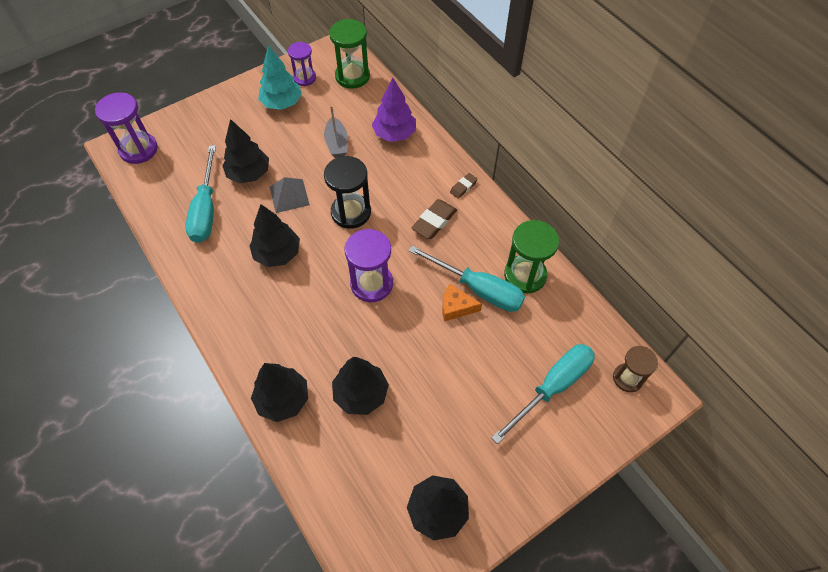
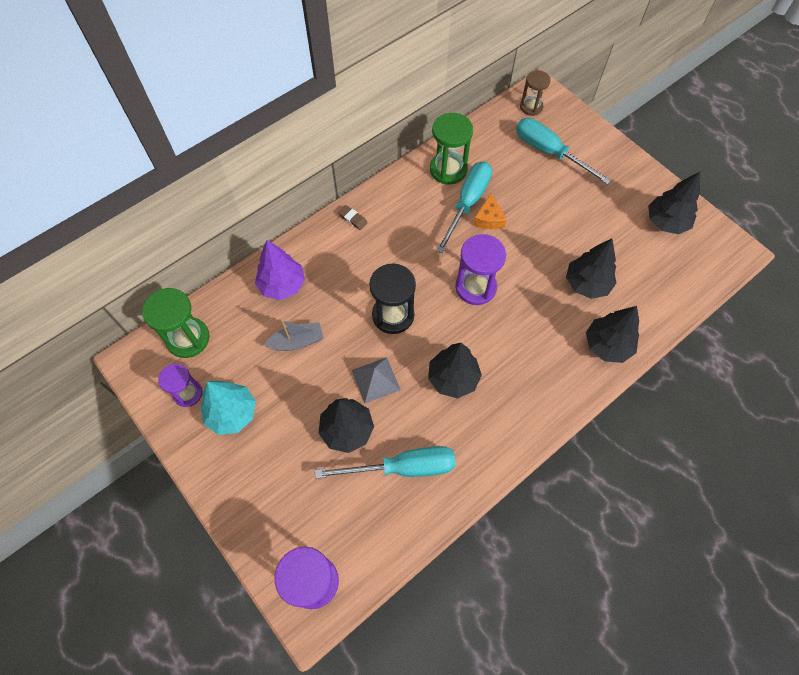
camera: 95 degrees left, 5 degrees up
brown eraser [411,199,457,239] -> none

